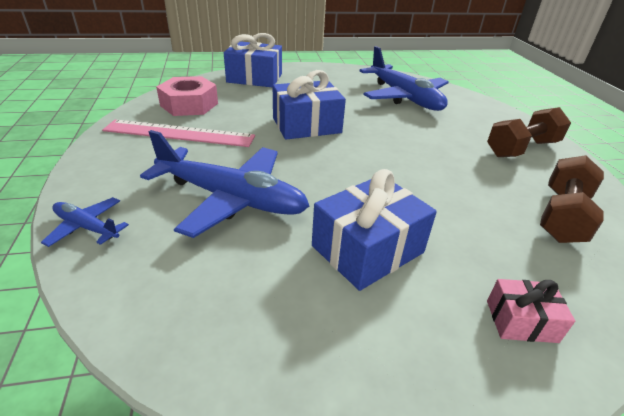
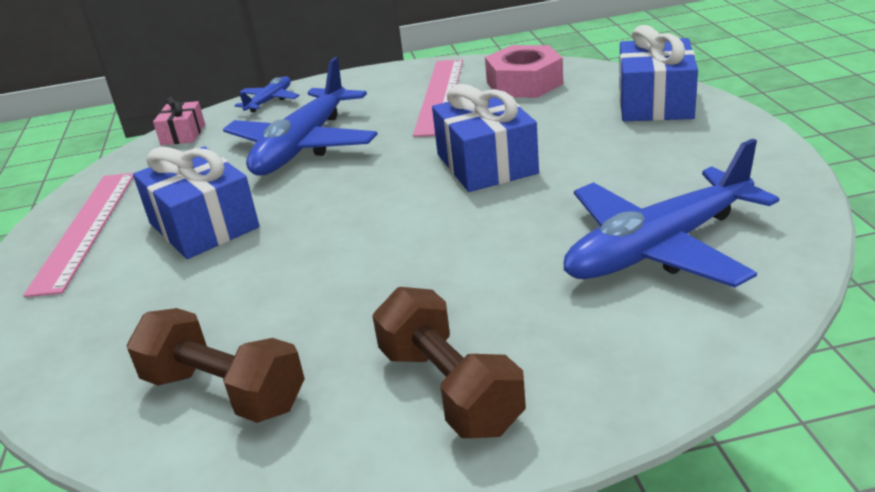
camera: 95 degrees right, 5 degrees down
pink gift [487,279,575,343] -> pink gift moved to [153,96,205,145]
none -> pink ruler [23,173,133,297]

